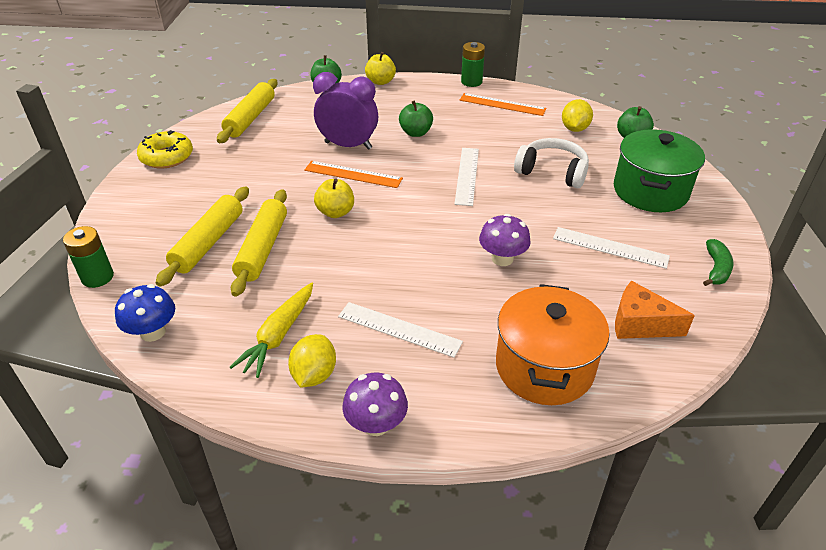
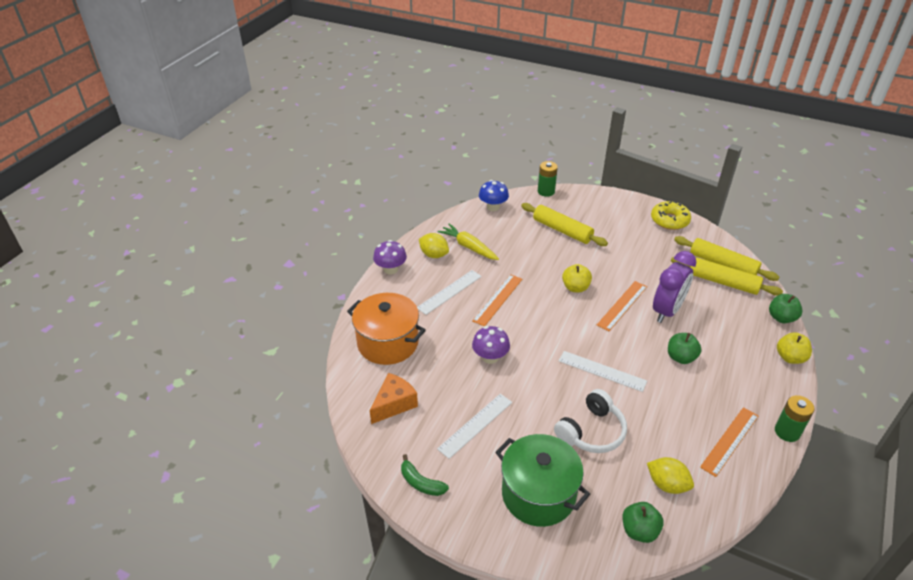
camera: 110 degrees right, 0 degrees up
yellow rolling pin [231,189,287,297] -> yellow rolling pin moved to [671,257,783,296]
none -> orange ruler [472,274,522,326]

